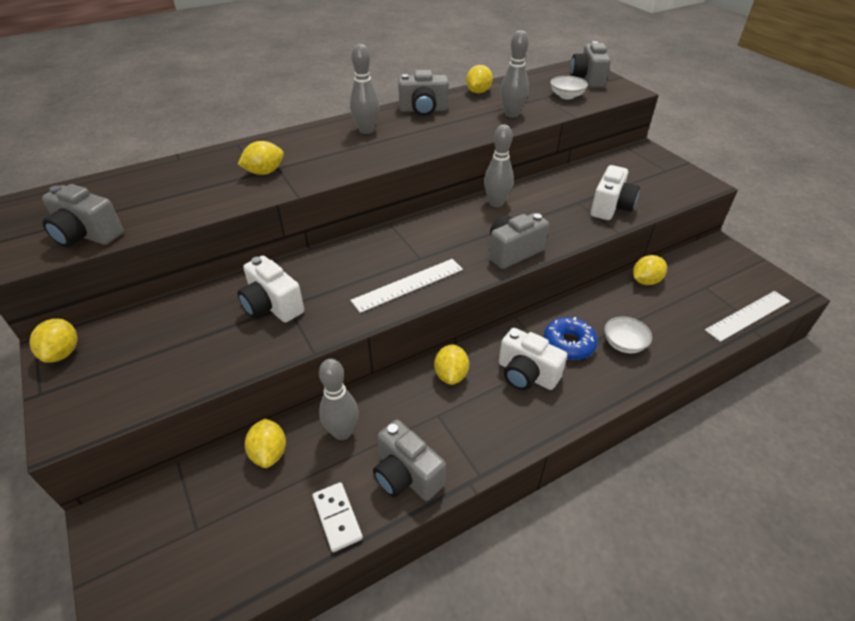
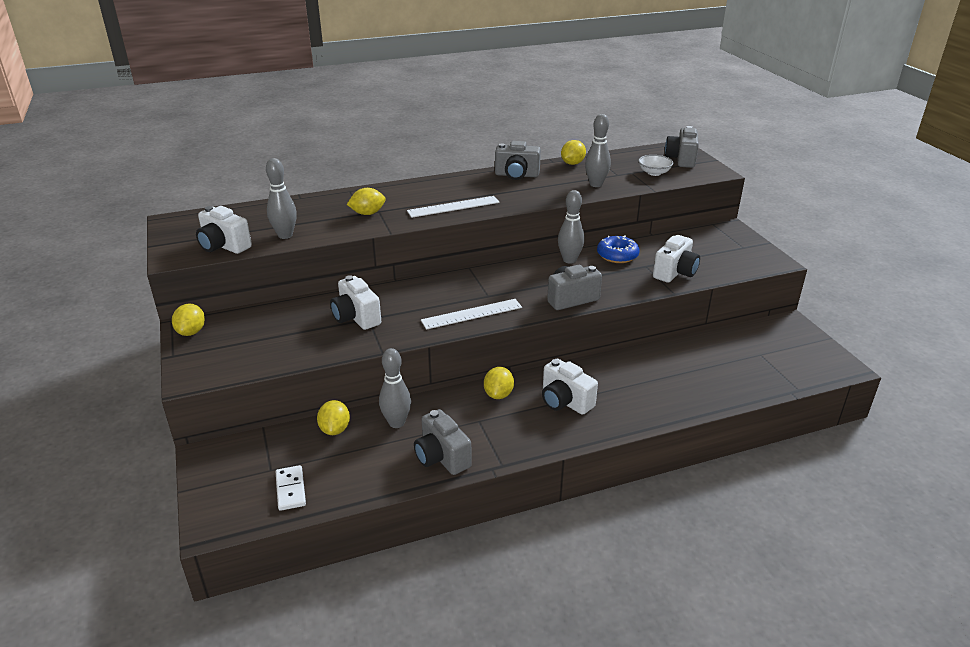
camera: 10 degrees right, 10 degrees down
grey camera [42,184,124,247] -> white camera [196,206,252,254]
white domino [312,482,363,552] -> white domino moved to [276,465,306,511]
grey bowling pin [350,44,380,134] -> grey bowling pin moved to [266,158,297,239]
blue donut [544,317,598,360] -> blue donut moved to [597,236,640,263]
white bowl [604,317,652,353] -> none
yellow lemon [633,255,667,285] -> none
white ruler [705,291,790,342] -> white ruler moved to [407,196,500,218]

